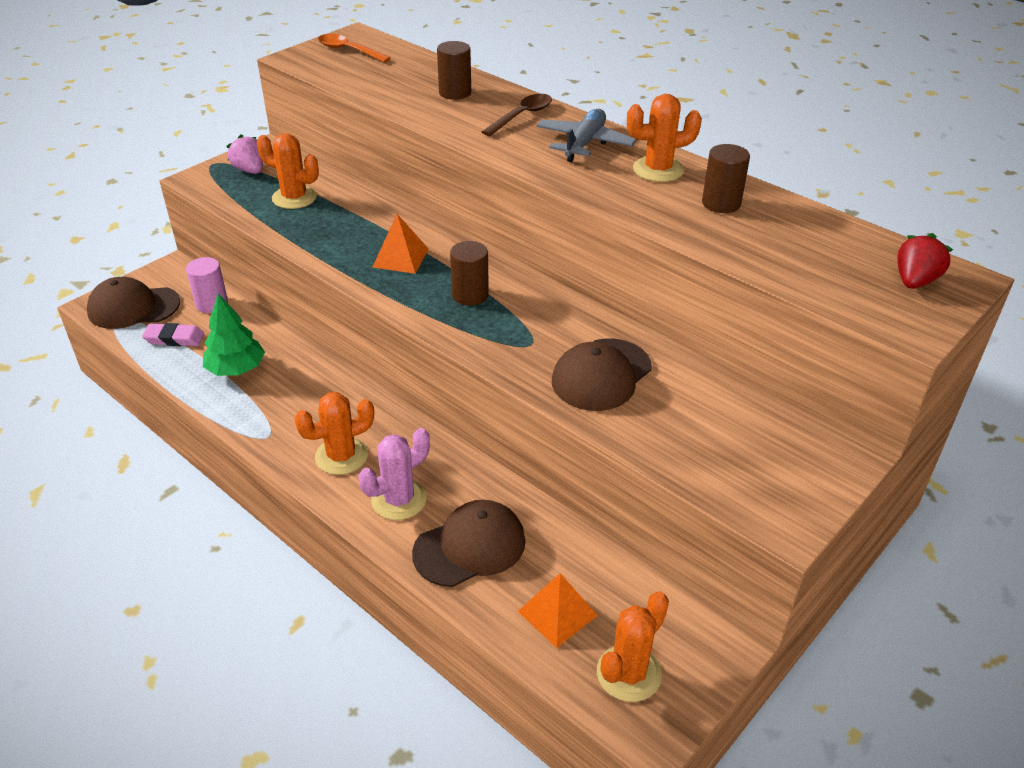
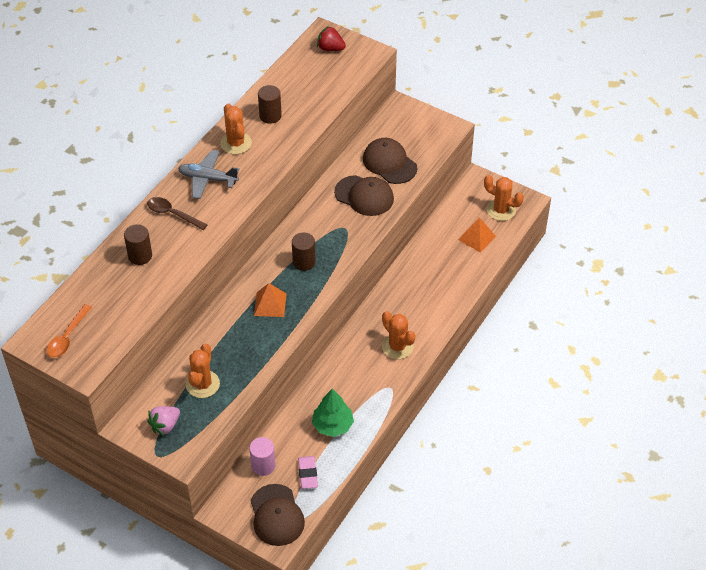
camera: 100 degrees left, 10 degrees up
pink cactus [358,428,430,520] -> none
brown cap [412,500,525,587] -> brown cap moved to [363,138,417,184]

